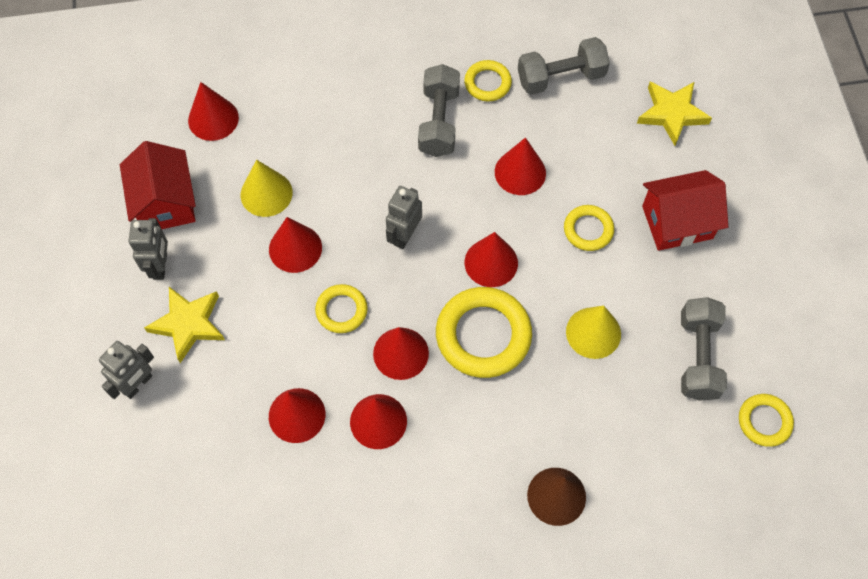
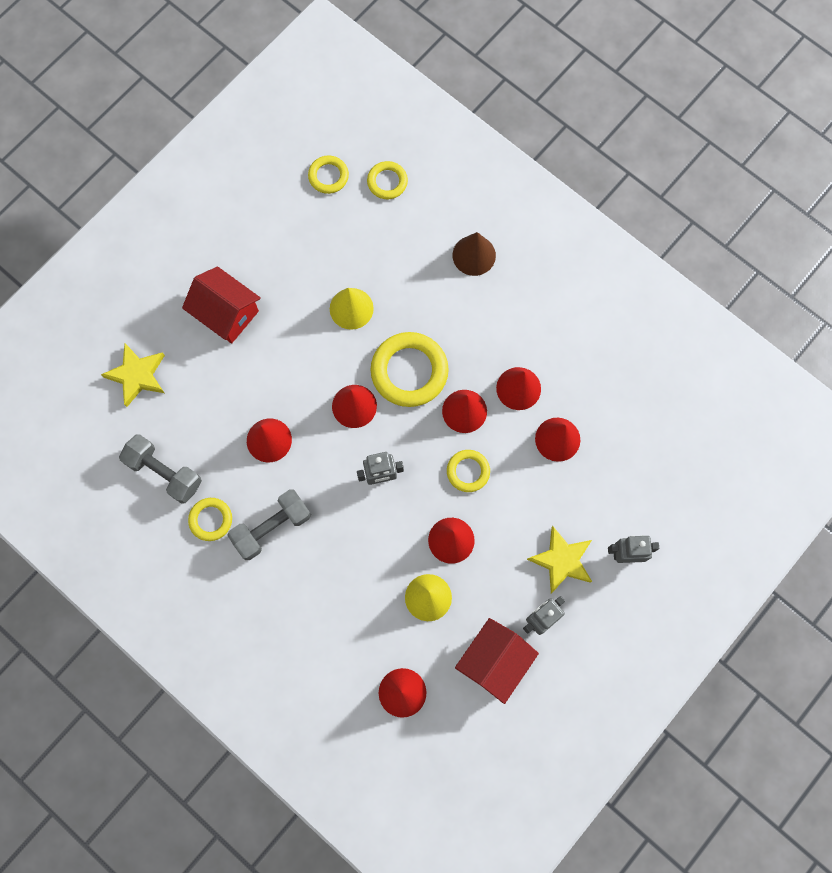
camera: 130 degrees left, 10 degrees up
yellow ring [564,205,614,251] -> yellow ring moved to [367,161,408,199]
grey dumbbell [681,297,727,401] -> none

